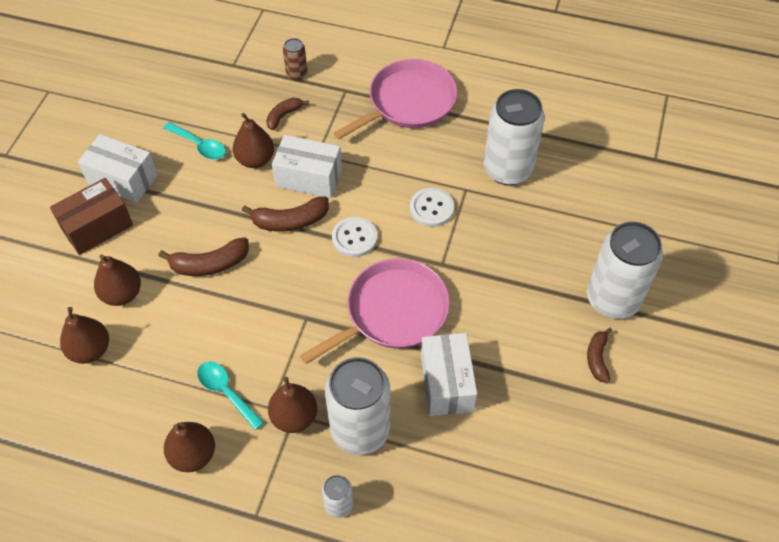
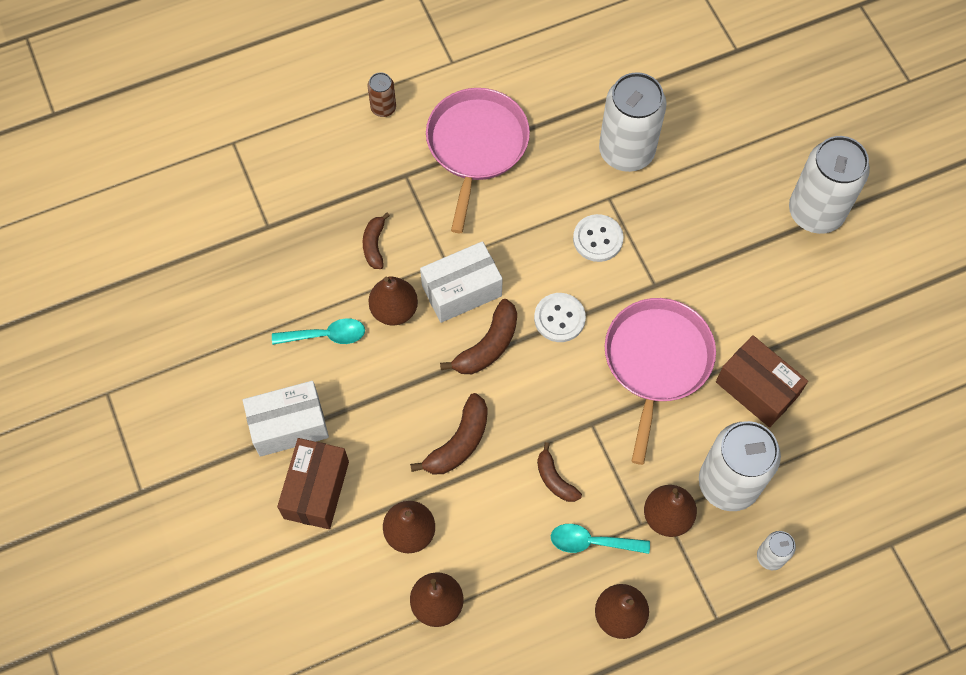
camera: 40 degrees left, 10 degrees up
brown can [283,38,307,81] -> brown can moved to [368,72,396,117]
white box [421,333,477,416] -> brown box [716,335,808,428]
brown banana [587,328,612,383] -> brown banana moved to [537,442,582,502]

